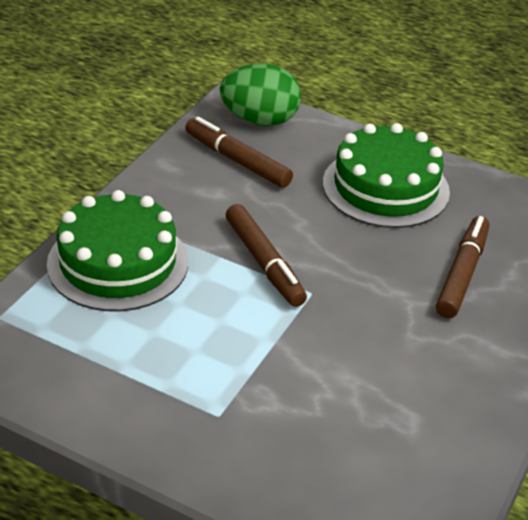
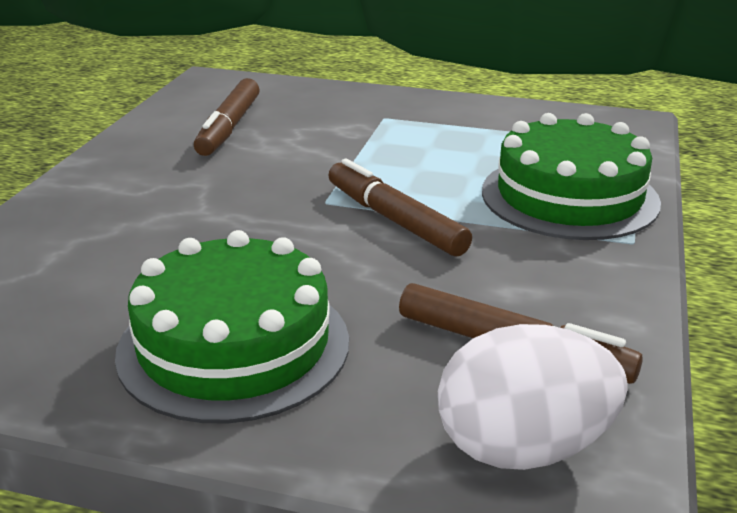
camera: 170 degrees right, 10 degrees down
green egg [220,64,301,126] -> white egg [438,324,628,470]
brown marker [436,216,489,318] -> brown marker moved to [194,78,260,156]

